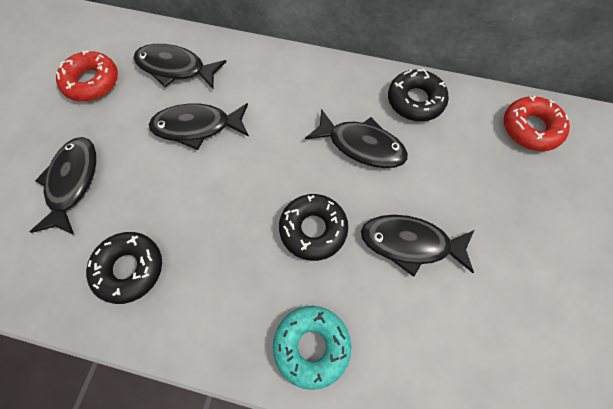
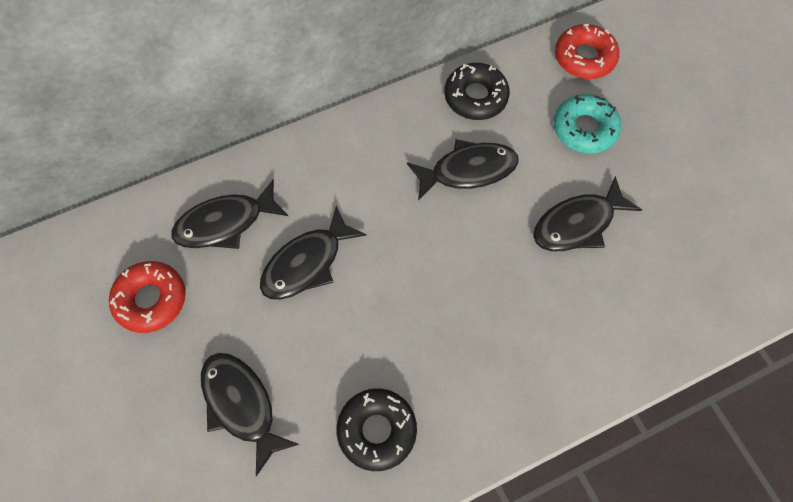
camera: 40 degrees left, 0 degrees up
turquoise donut [273,306,351,390] -> turquoise donut moved to [554,94,621,154]
black donut [279,194,348,261] -> none

